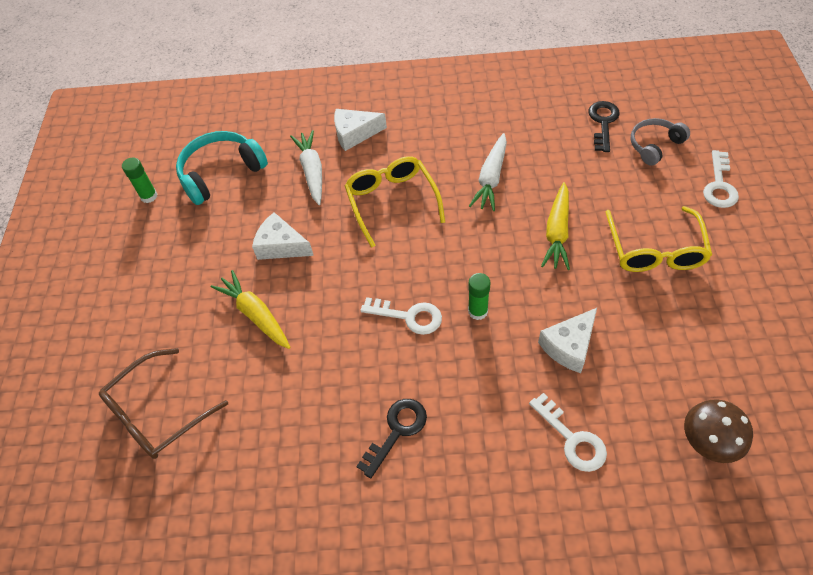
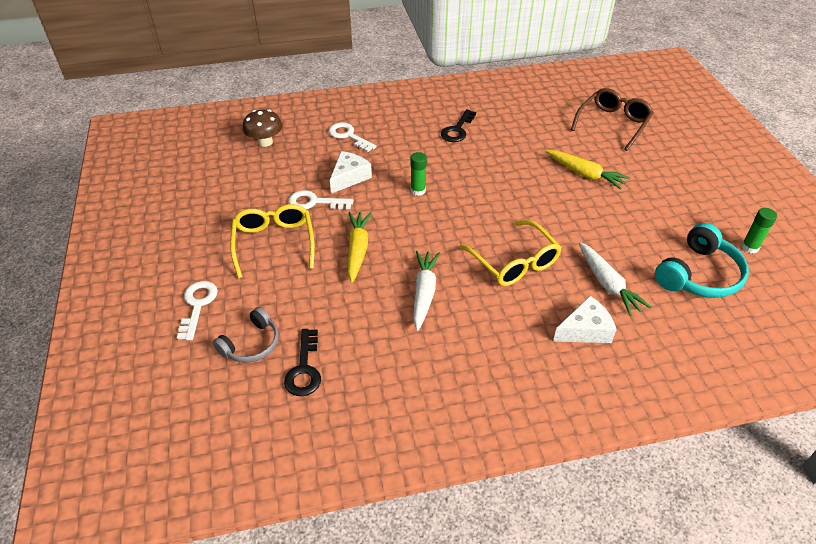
camera: 165 degrees right, 10 degrees down
white cheese [252,212,314,260] -> none
white key [361,297,442,335] -> white key moved to [289,190,353,209]

